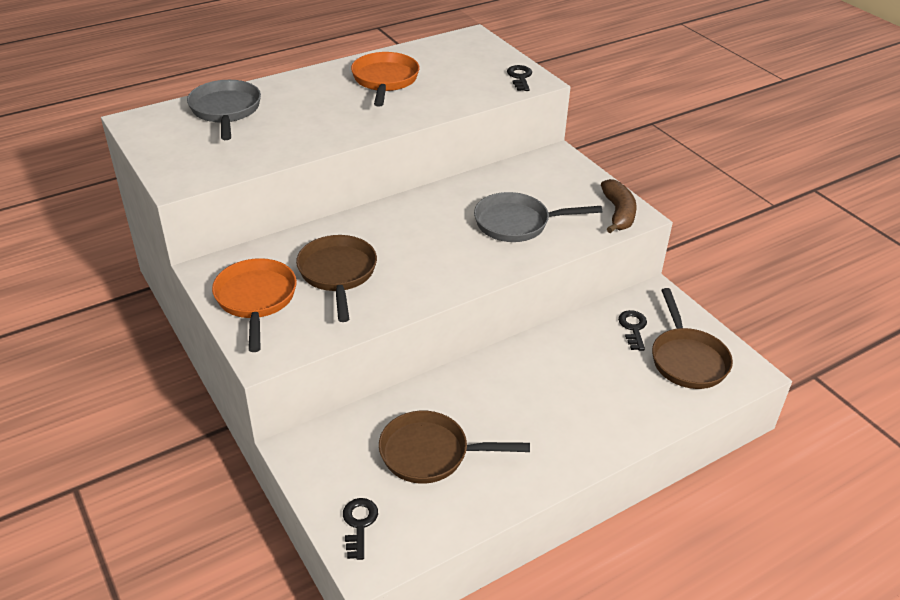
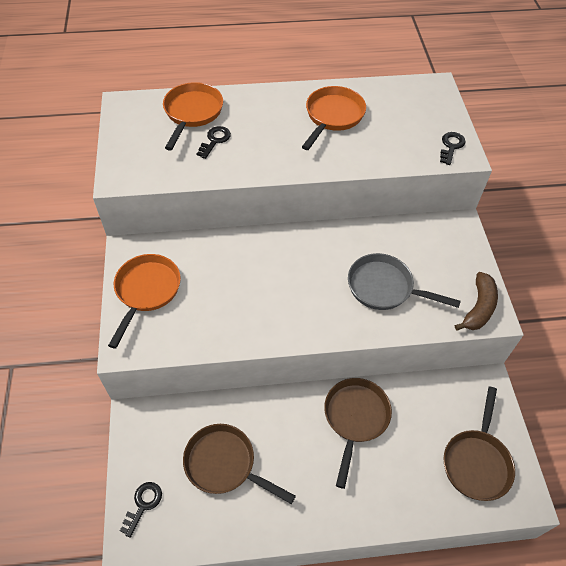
camera: 25 degrees right, 15 degrees up
grey pan [187,80,261,140] -> orange pan [163,82,223,151]
brown pan [296,235,377,322] -> brown pan moved to [324,378,392,489]
black key [618,310,647,351] -> black key moved to [197,126,231,159]

